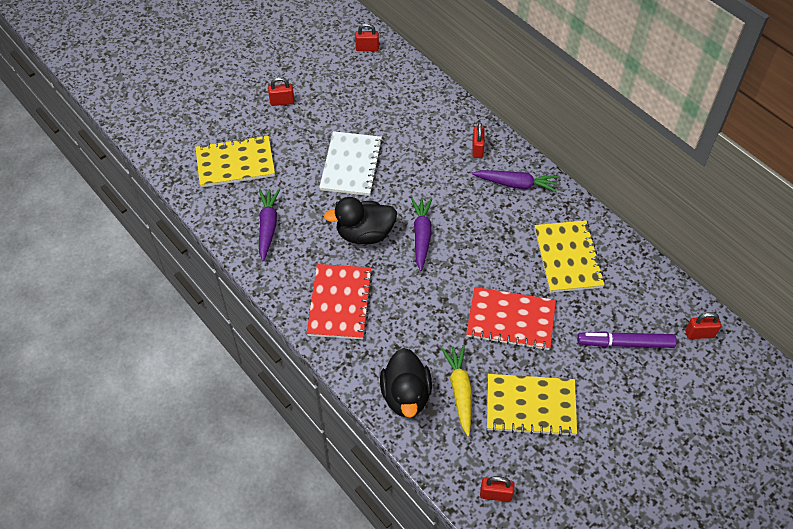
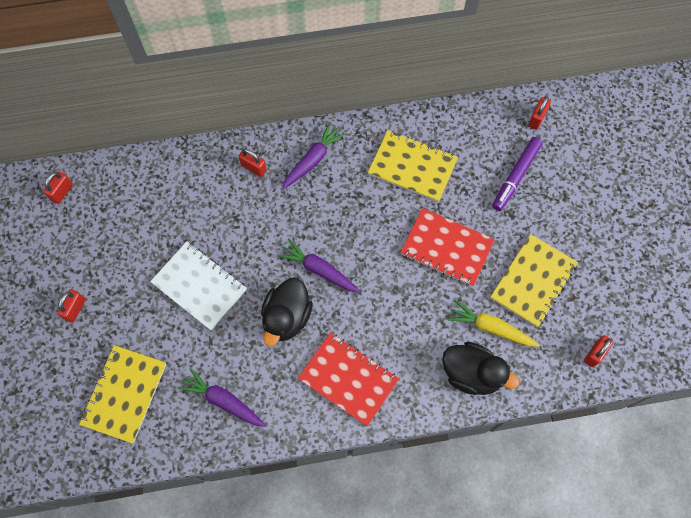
camera: 60 degrees left, 15 degrees up
red notebook [466,287,556,350] -> red notebook turned 75 degrees clockwise [400,208,495,287]

